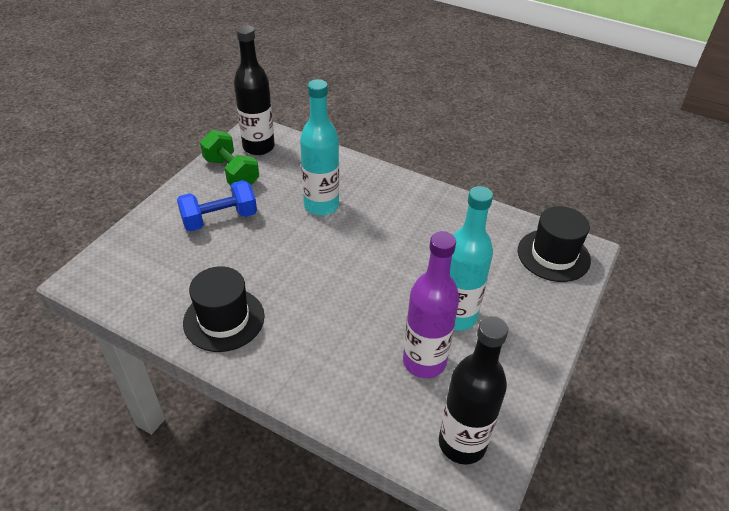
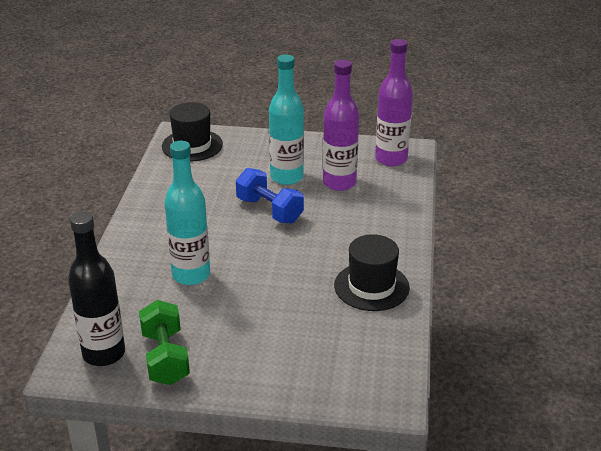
camera: 110 degrees left, 10 degrees down
blue dumbbell [177,180,257,231] -> blue dumbbell moved to [236,168,304,223]
green dumbbell [200,130,259,186] -> green dumbbell turned 45 degrees counterclockwise [139,300,190,385]
black bottle [439,316,508,464] -> purple bottle [375,39,413,166]

